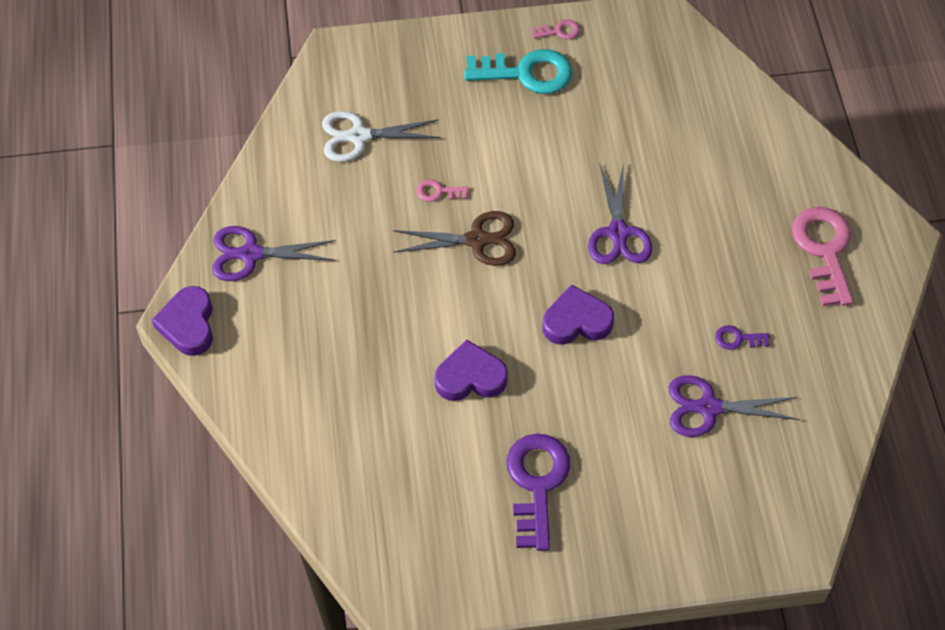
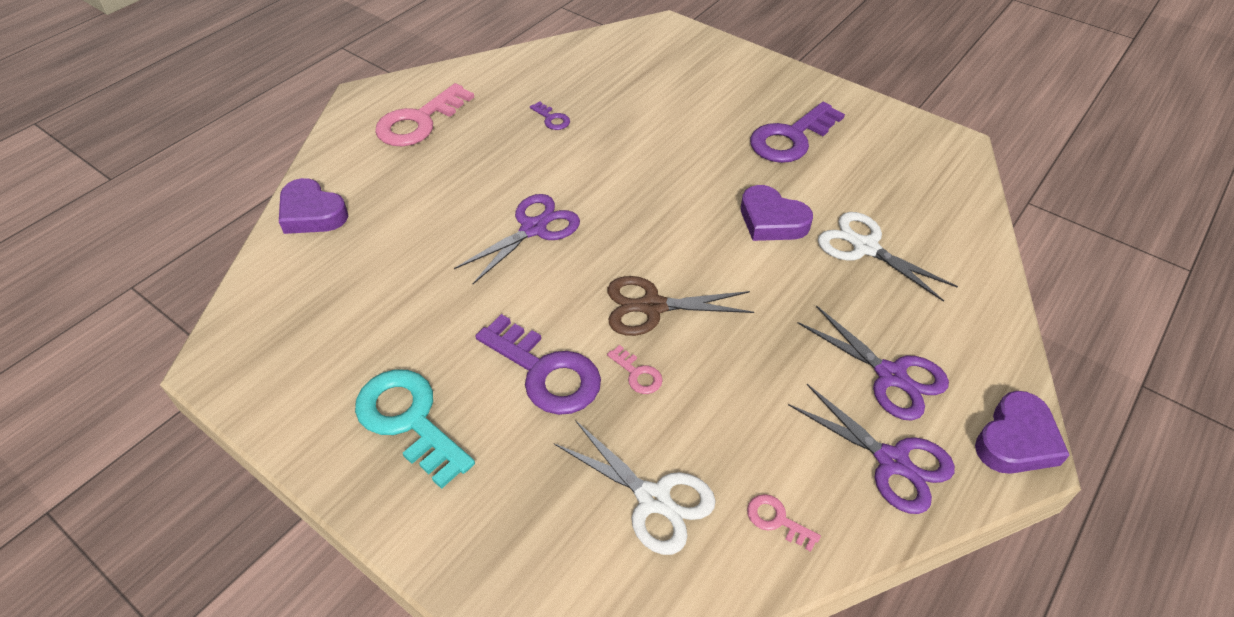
camera: 135 degrees left, 10 degrees down
brown scissors [393,211,516,266] -> brown scissors turned 45 degrees counterclockwise [607,276,754,336]
pink key [532,20,580,39] -> pink key moved to [747,494,821,552]
purple heart [542,284,614,345] -> purple heart moved to [279,178,348,234]
purple scissors [669,375,800,437] -> purple scissors moved to [798,305,949,421]
none -> purple key [475,314,601,415]
none -> white scissors [818,212,958,302]

